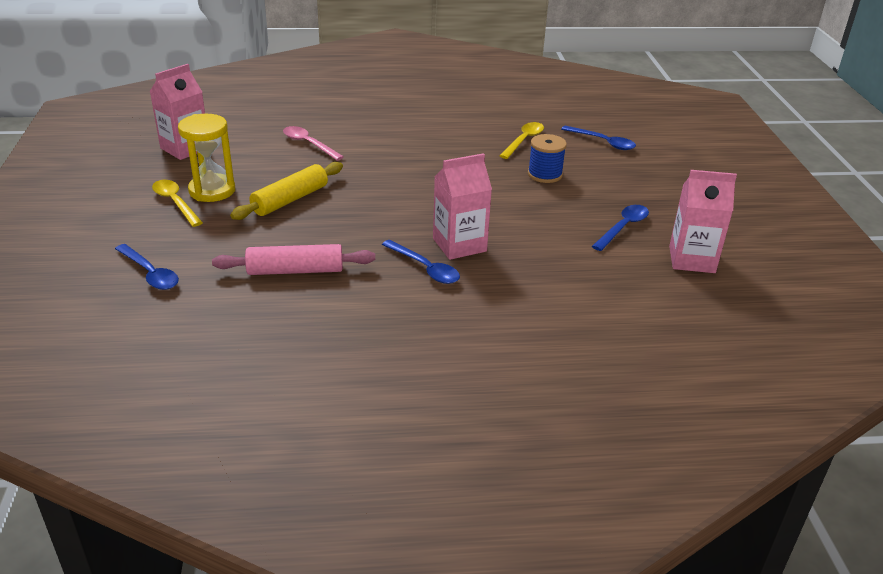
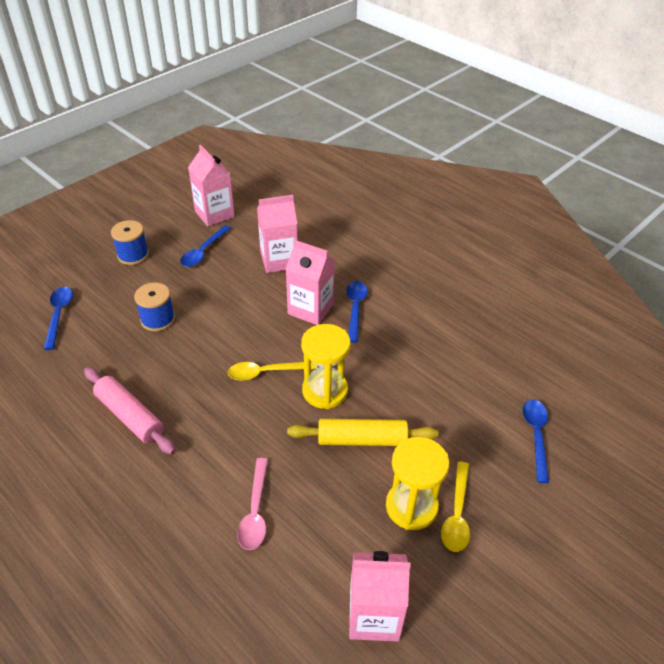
camera: 130 degrees left, 10 degrees up
pink rolling pin [212,244,375,275] -> pink rolling pin moved to [84,367,176,455]
yellow spoon [499,122,544,159] -> yellow spoon moved to [228,362,317,381]
blue spoon [592,205,649,251] -> blue spoon turned 60 degrees counterclockwise [180,225,231,267]
none -> blue spool [111,220,149,265]
none -> pink carton [257,195,298,273]
none -> yellow hourglass [301,324,351,409]

